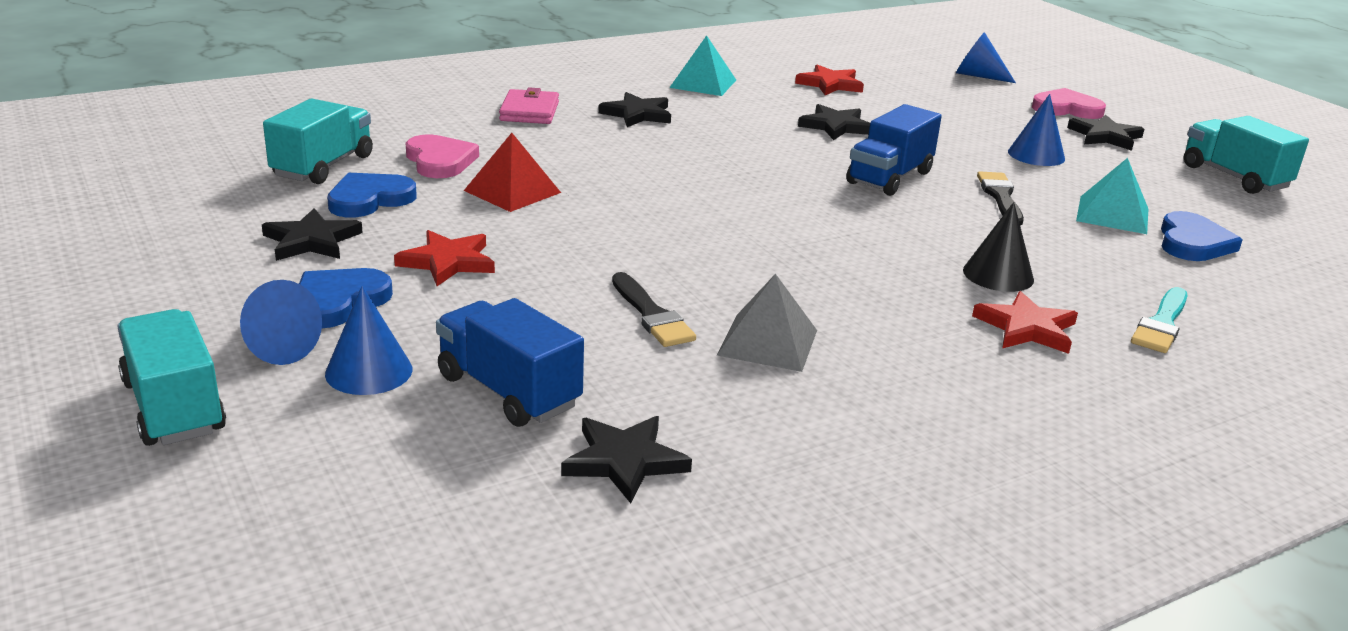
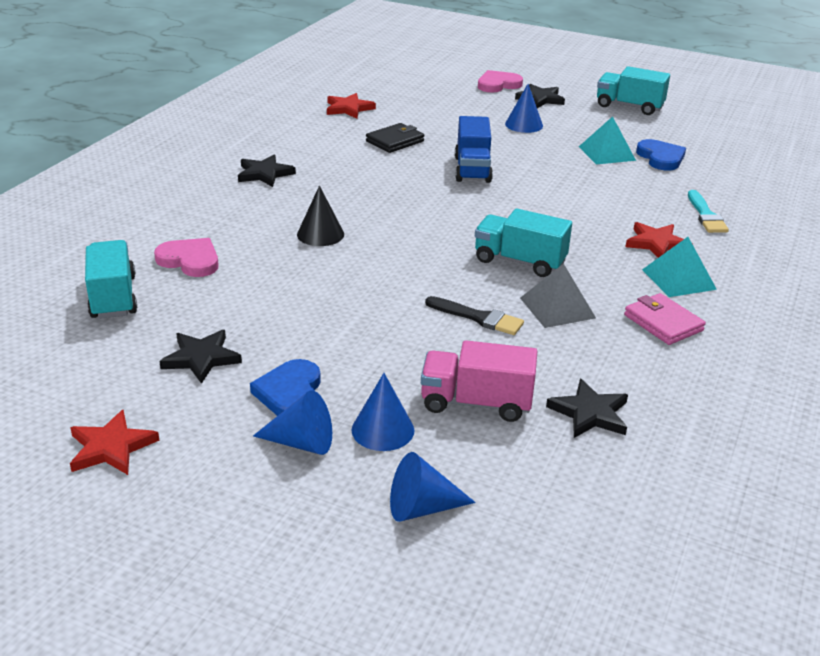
camera: 35 degrees left, 5 degrees up
turquoise truck [117,309,226,446] -> turquoise truck moved to [475,208,572,277]
blue heart [327,173,417,217] -> none
red star [394,230,495,286] -> red star moved to [70,410,160,475]
blue truck [436,298,584,427] -> pink truck [421,340,538,422]
red pyramid [464,133,561,212] -> none
pink wallet [499,87,559,124] -> pink wallet moved to [624,293,706,345]
turquoise pyramid [669,35,736,96] -> turquoise pyramid moved to [642,237,717,297]
black star [798,104,870,140] -> black wallet [366,123,424,153]
blue cone [956,32,1016,83] -> blue cone moved to [390,452,476,522]
black cone [963,202,1034,292] -> black cone moved to [297,186,344,246]
black brush [977,171,1024,225] -> none

